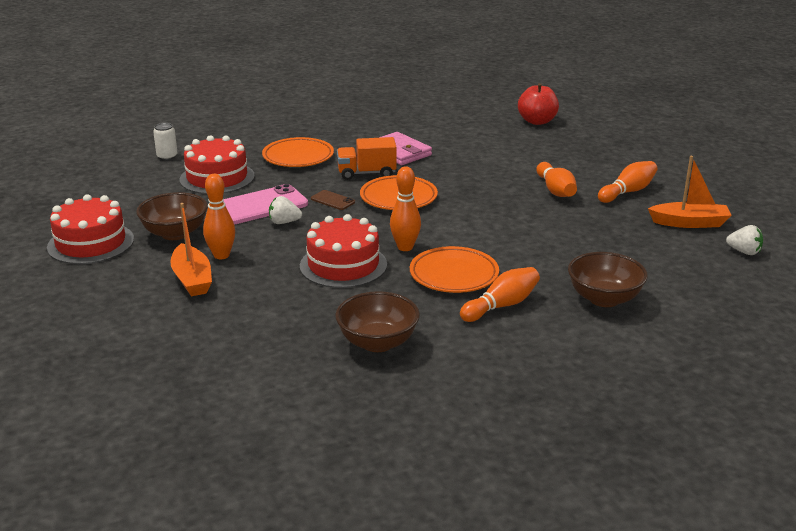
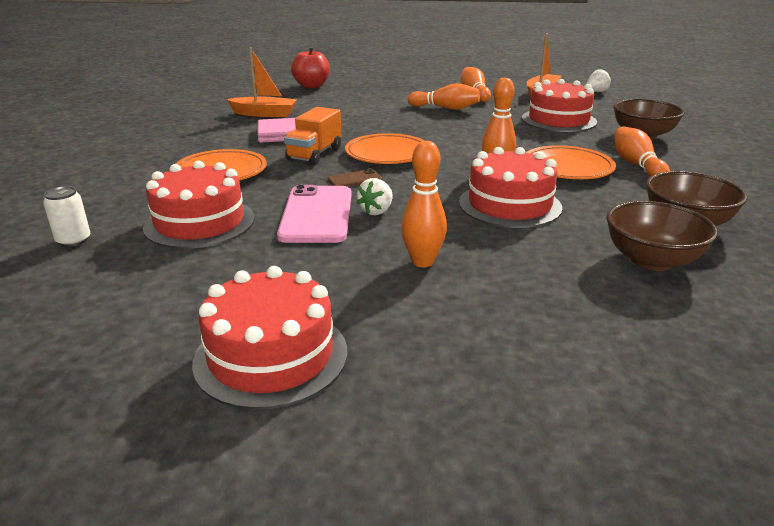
camera: 60 degrees left, 0 degrees up
brown bowl [136,192,208,240] -> brown bowl moved to [606,201,718,271]
orange boat [170,203,212,296] -> orange boat moved to [226,48,297,117]
none -> red cake [522,79,597,132]

